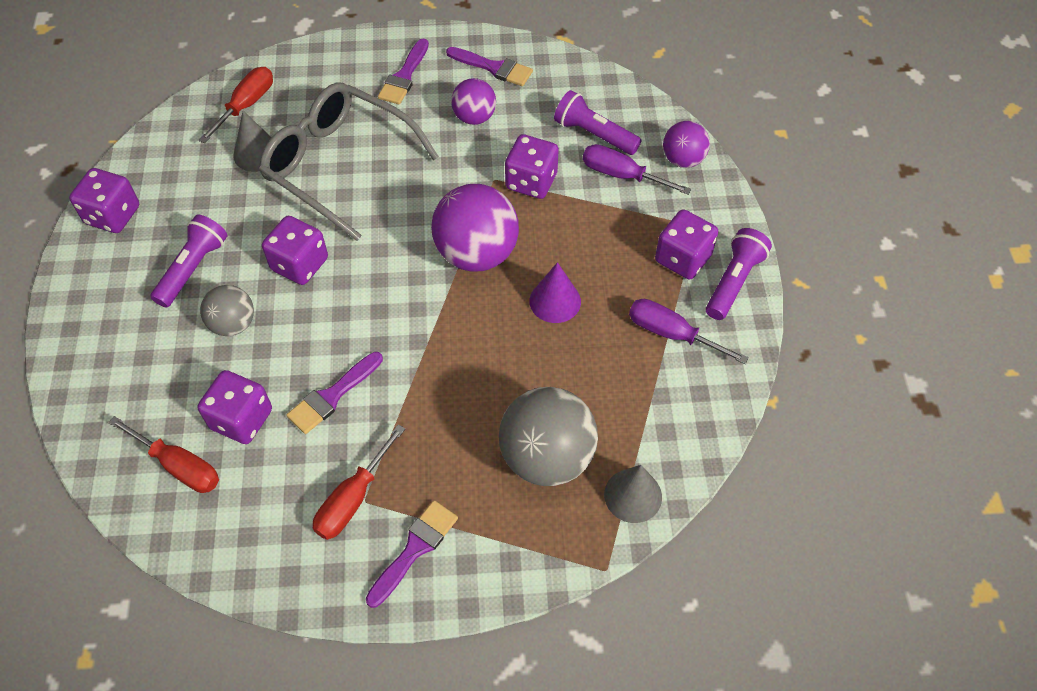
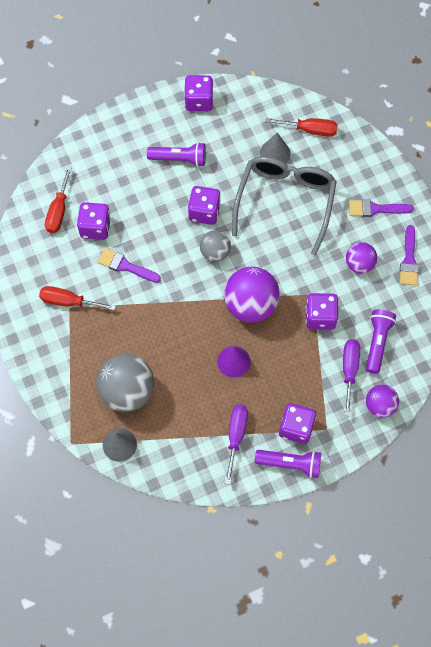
camera: 70 degrees right, 10 degrees up
grey ball [200,285,254,336] -> grey ball moved to [200,231,231,262]
purple brush [366,500,458,608] -> none

